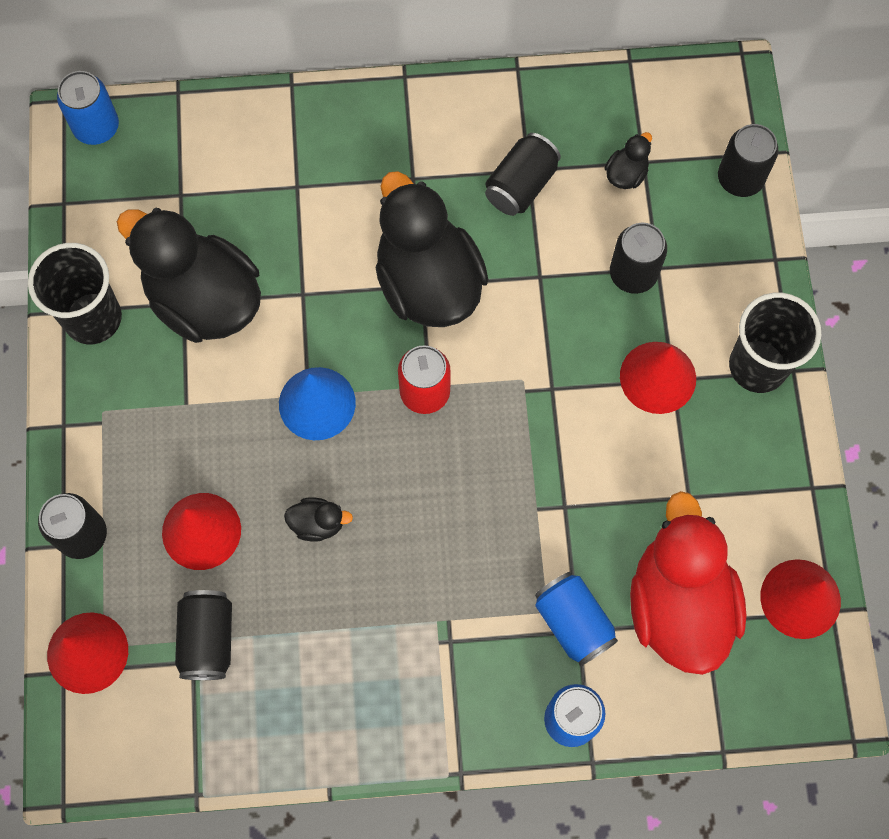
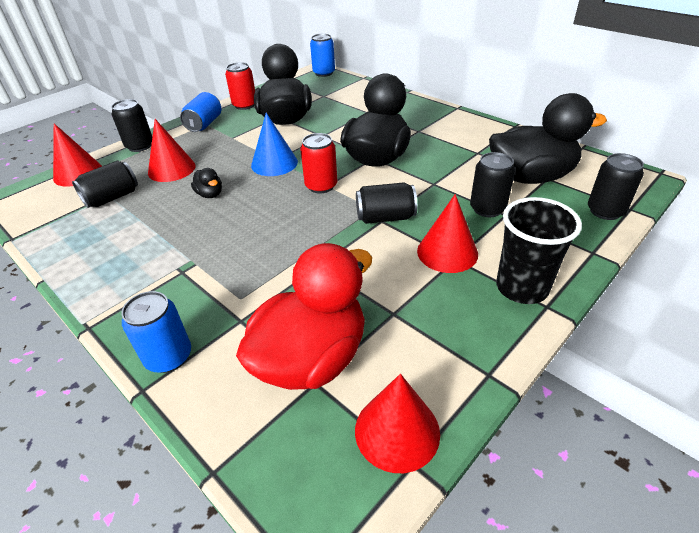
camera: 50 degrees right, 30 degrees down
black cup [28,243,122,344] -> red can [225,62,255,110]
black can [485,133,561,216] -> black can moved to [356,182,417,224]
blue can [535,572,618,666] -> blue can moved to [180,92,221,132]
black duck [605,132,652,189] -> black duck [489,93,607,184], size x2.48

